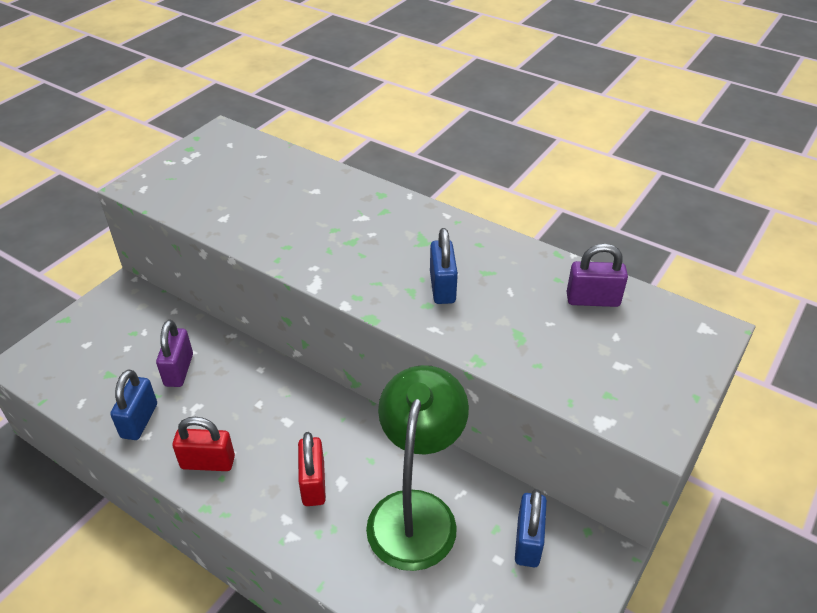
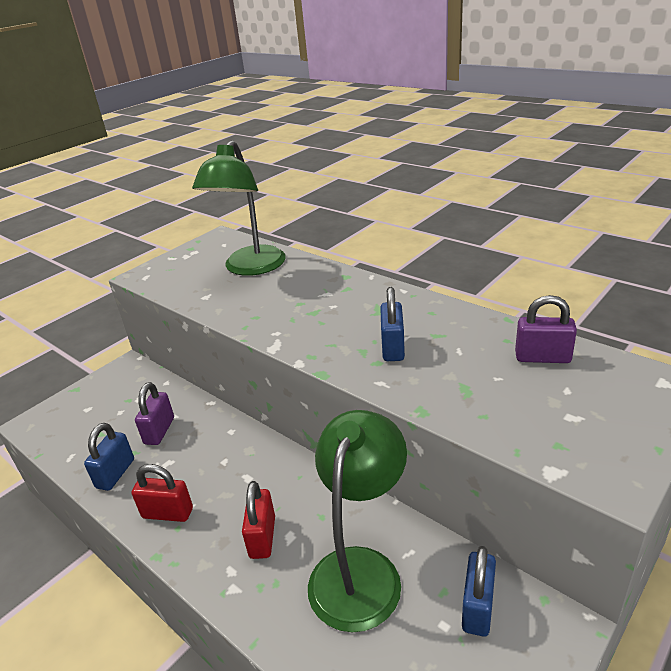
camera: 10 degrees right, 10 degrees down
none -> green lamp [192,140,286,276]

